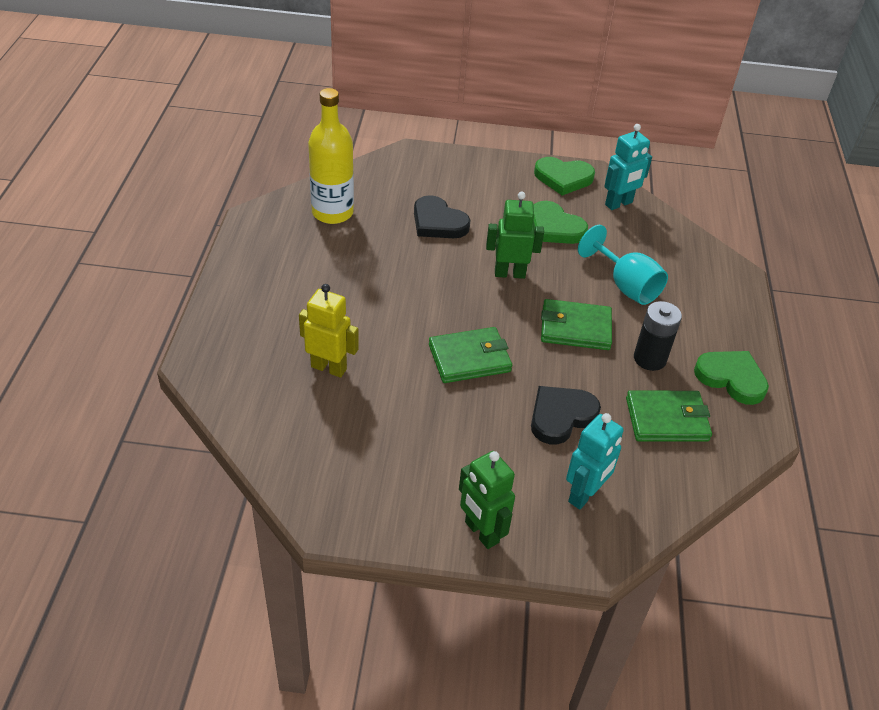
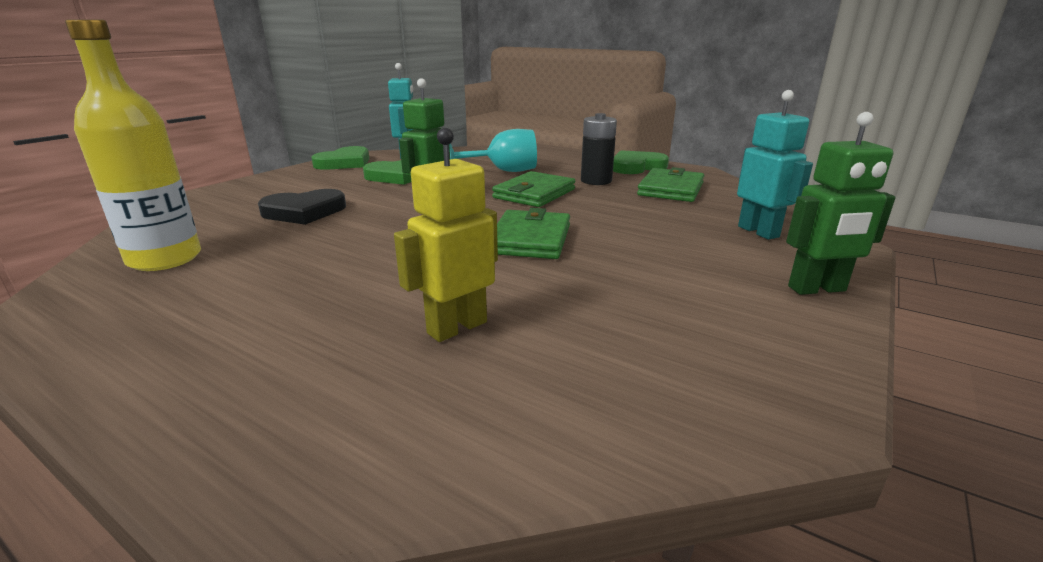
camera: 60 degrees left, 20 degrees down
black heart [531,386,601,444] -> none

